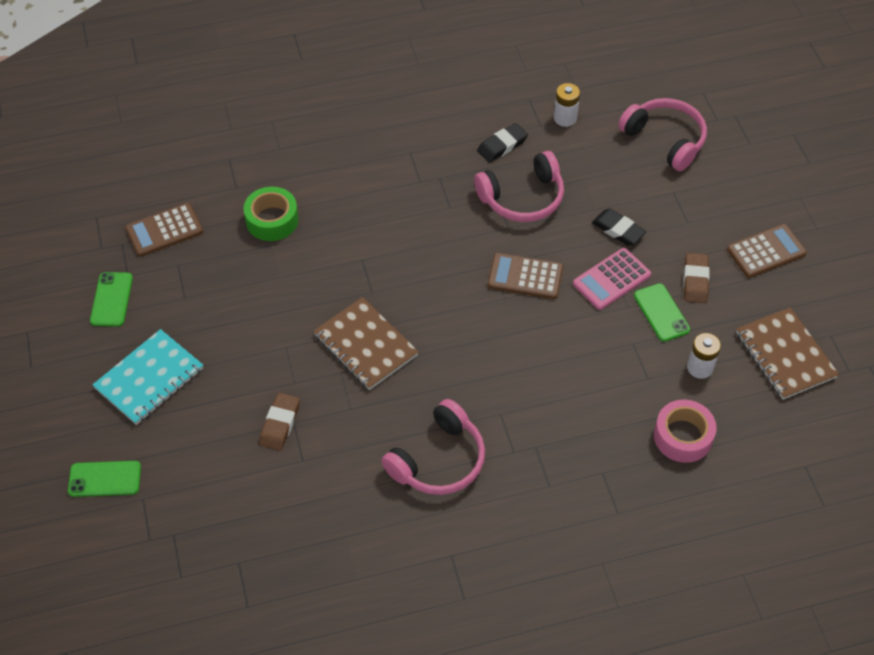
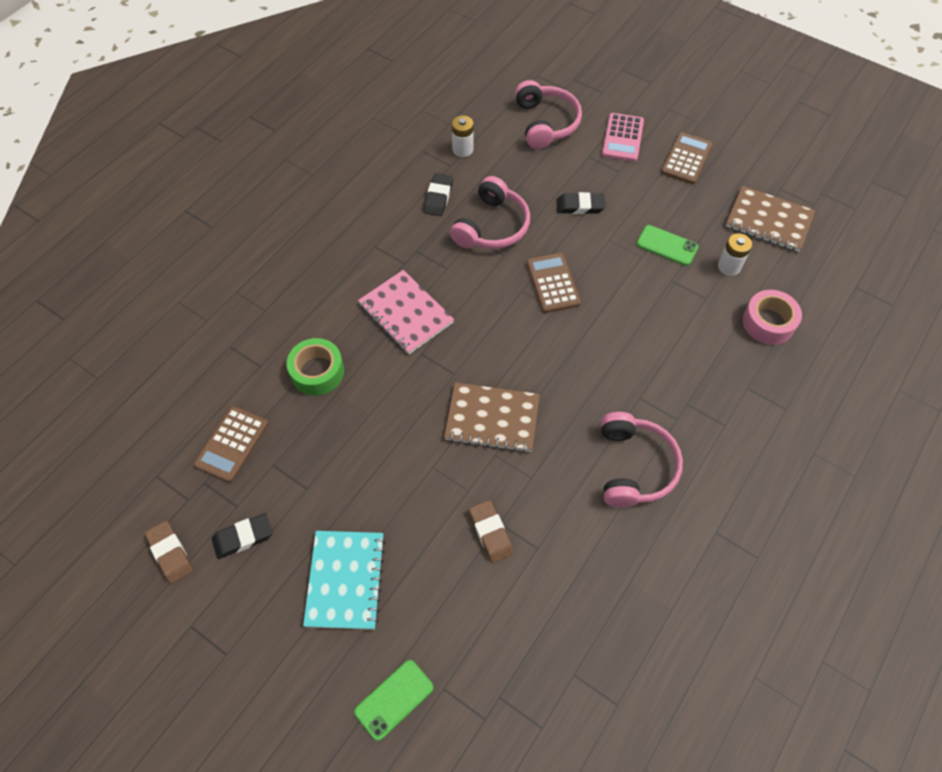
camera: 40 degrees left, 5 degrees up
green phone [90,272,133,327] -> black eraser [212,513,272,559]
brown calculator [488,253,563,299] -> brown calculator turned 105 degrees clockwise [526,253,581,313]
pink calculator [573,248,651,310] -> pink calculator moved to [602,113,644,162]
pink headphones [618,98,707,171] -> pink headphones turned 75 degrees clockwise [515,80,582,149]
brown eraser [683,253,709,303] -> brown eraser moved to [145,521,193,584]
none -> pink notebook [358,270,454,354]

